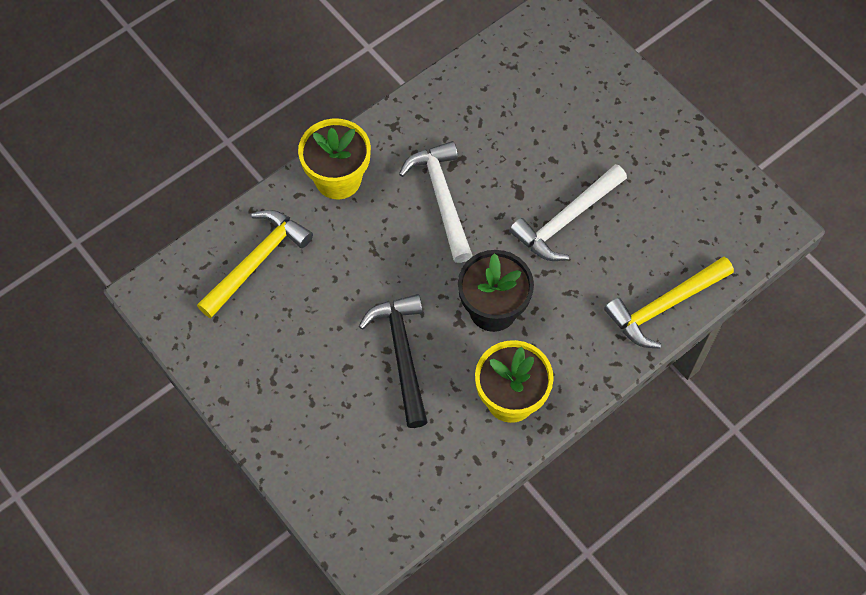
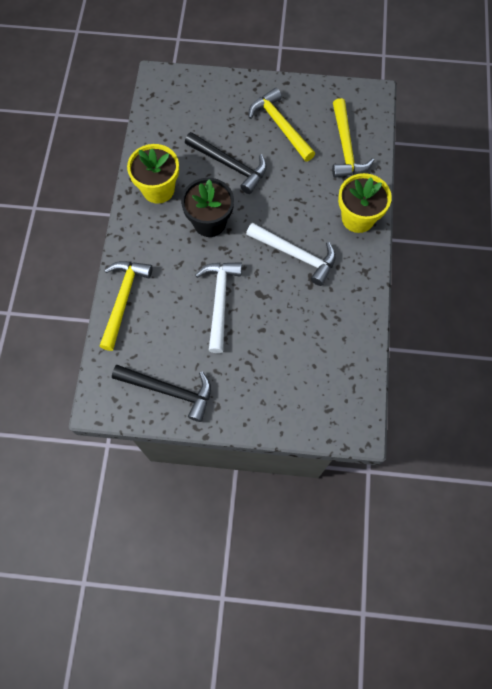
camera: 135 degrees right, 5 degrees up
none -> black hammer [112,365,211,422]
none -> yellow hammer [248,88,315,162]

